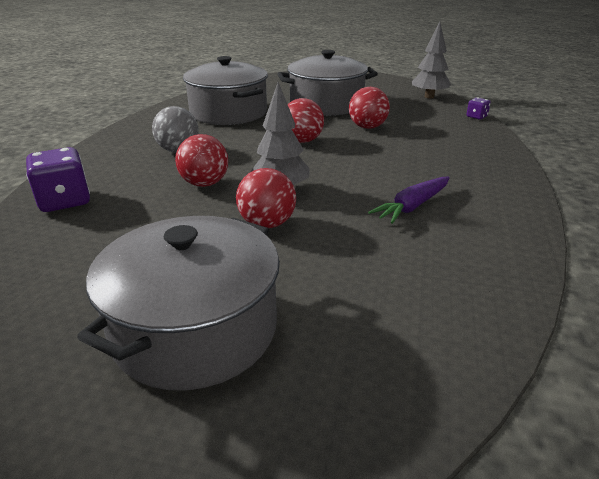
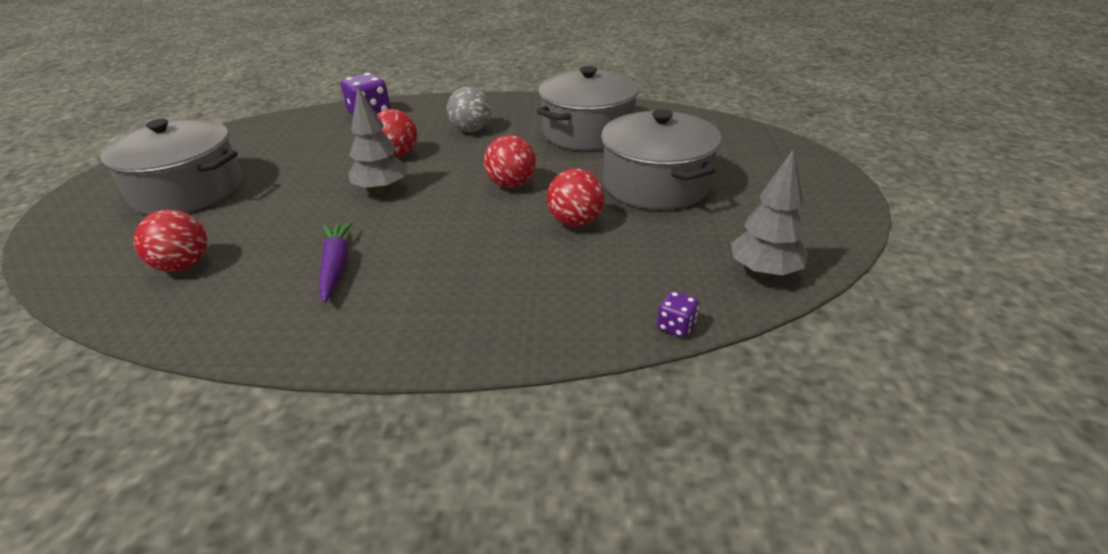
camera: 80 degrees right, 5 degrees up
red ball [236,168,296,228] -> red ball moved to [134,210,207,272]
purple carrot [368,177,450,224] -> purple carrot turned 45 degrees clockwise [319,221,353,303]

